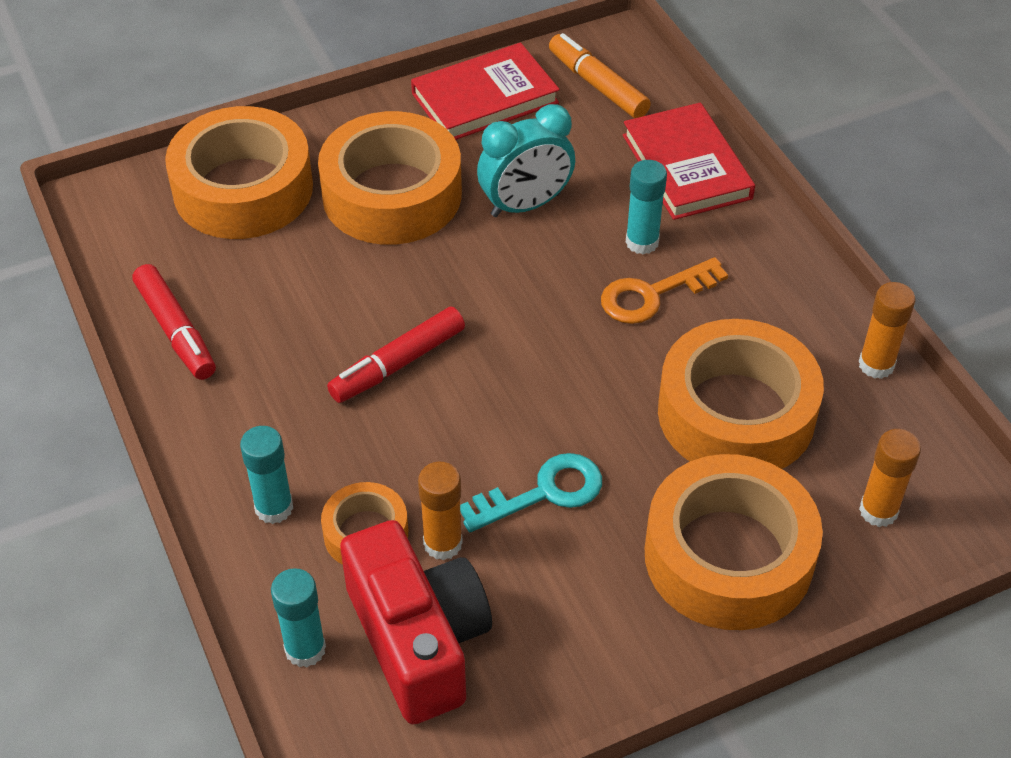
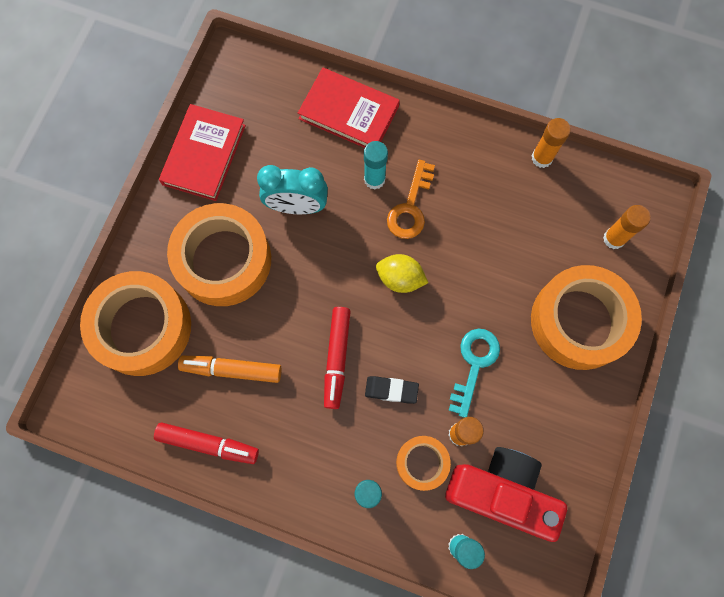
camera: 45 degrees left, 25 degrees up
turquoise clock [477,104,575,217] -> turquoise clock turned 75 degrees clockwise [257,165,328,214]
orange marker [549,33,651,118] -> orange marker moved to [178,356,282,383]
orange tape [658,319,824,469] -> none
none -> black eraser [365,376,419,404]
none -> yellow lemon [376,254,428,293]

